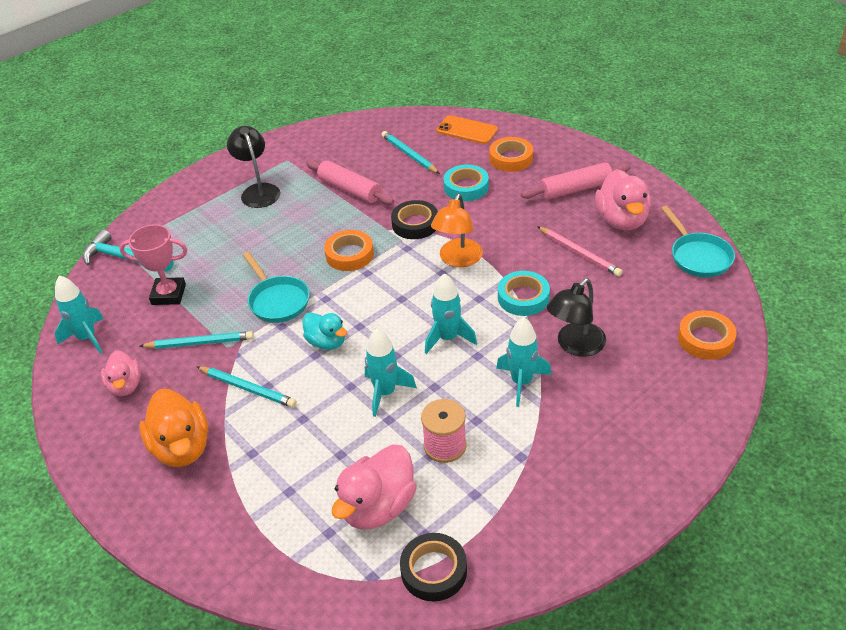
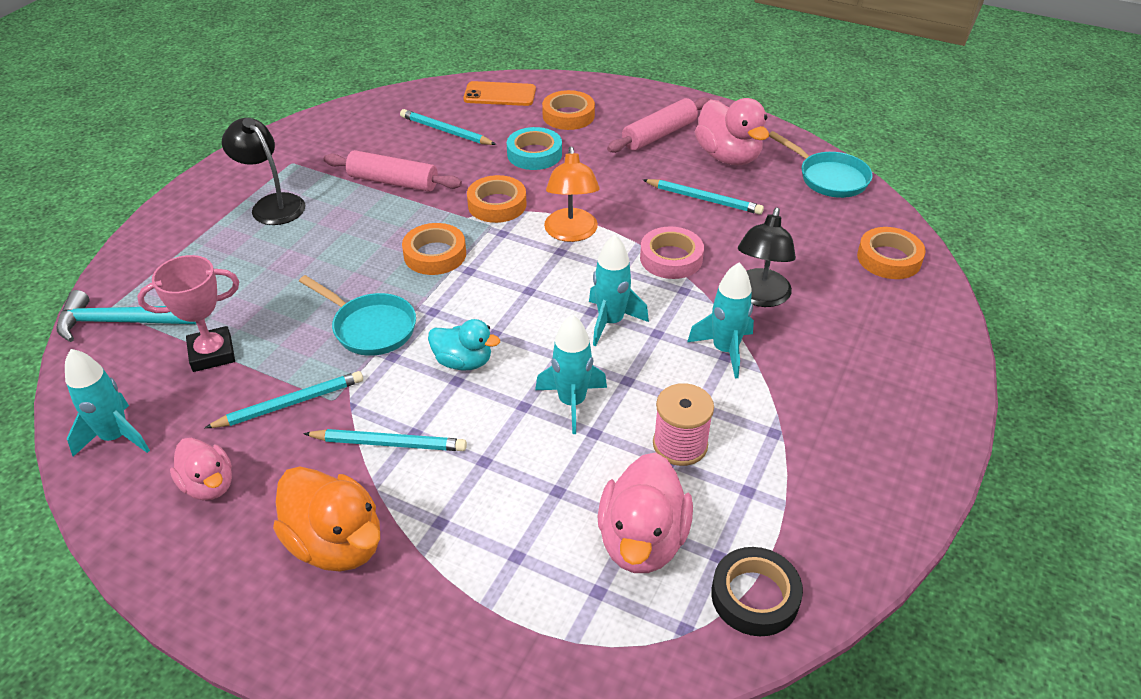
camera: 25 degrees left, 0 degrees up
black tape [391,200,438,239] -> orange tape [467,175,527,223]
turquoise tape [498,271,550,316] -> pink tape [640,226,704,279]
pink pencil [537,226,622,277] -> turquoise pencil [643,179,764,215]

